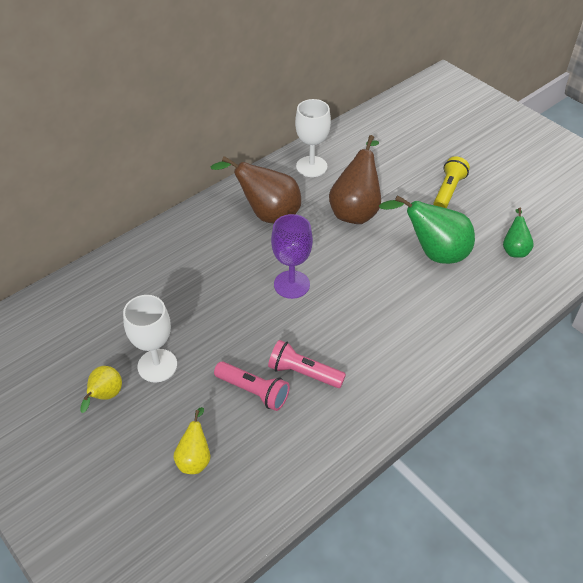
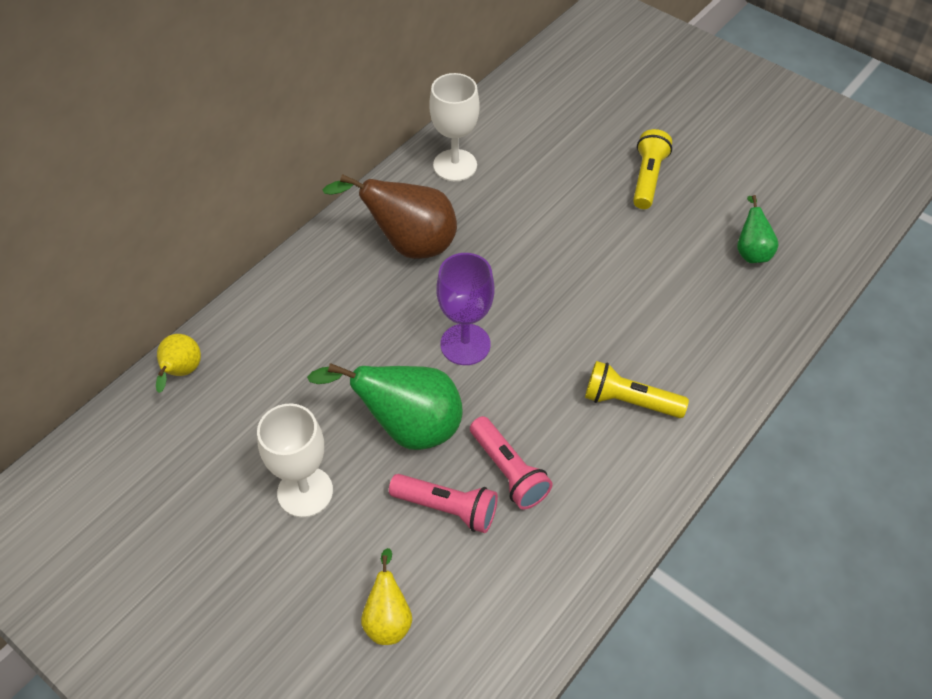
camera: 10 degrees left, 5 degrees up
yellow pear [80,366,122,413] -> yellow pear moved to [156,334,201,393]
pink flashlight [268,340,346,388] -> pink flashlight turned 135 degrees counterclockwise [470,416,553,509]
brown pear [329,135,381,224] -> none
green pear [379,195,475,264] -> green pear moved to [307,363,463,450]
none -> yellow flashlight [585,361,689,418]

